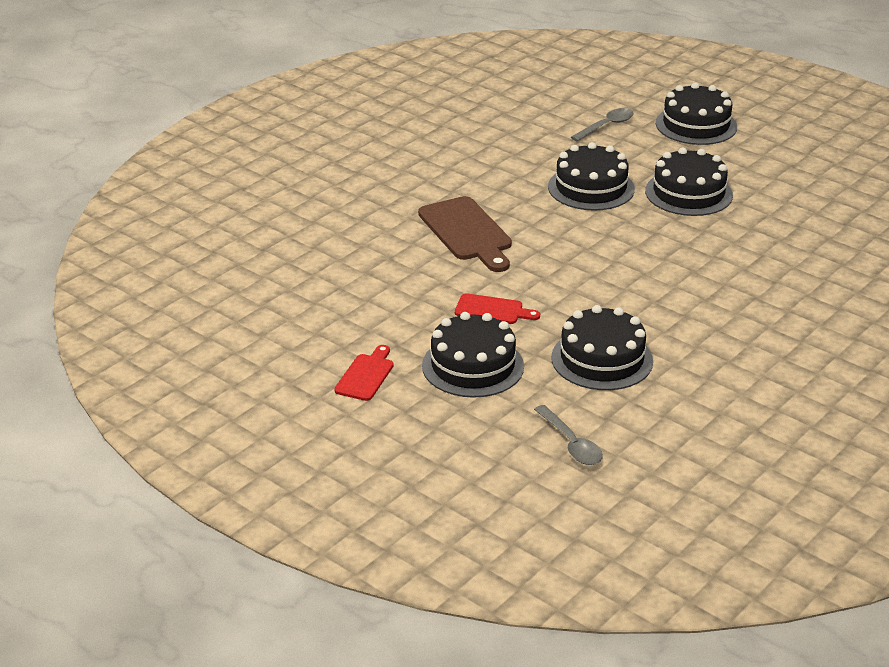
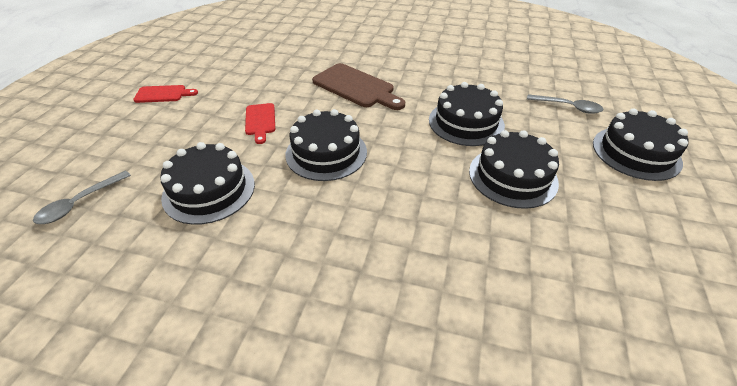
camera: 65 degrees right, 10 degrees up
brown cutting board [418,196,512,272] -> brown cutting board turned 90 degrees counterclockwise [312,63,405,110]
black cake [422,312,524,398] -> black cake moved to [285,109,367,181]

